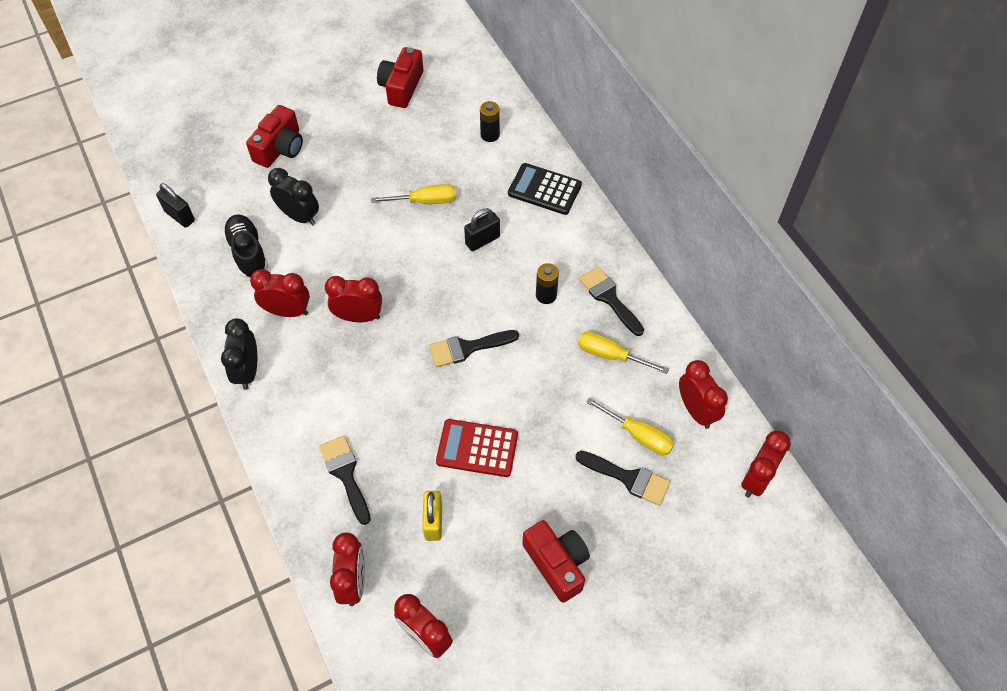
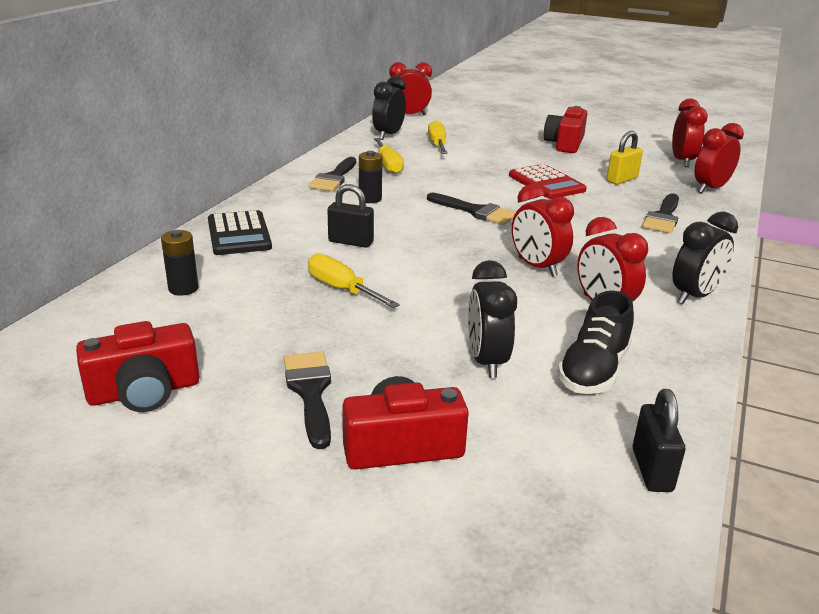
camera: 130 degrees left, 30 degrees down
black brush [575,451,670,506] -> black brush moved to [284,352,331,449]
red clock [679,360,728,429] -> black clock [372,76,406,140]

